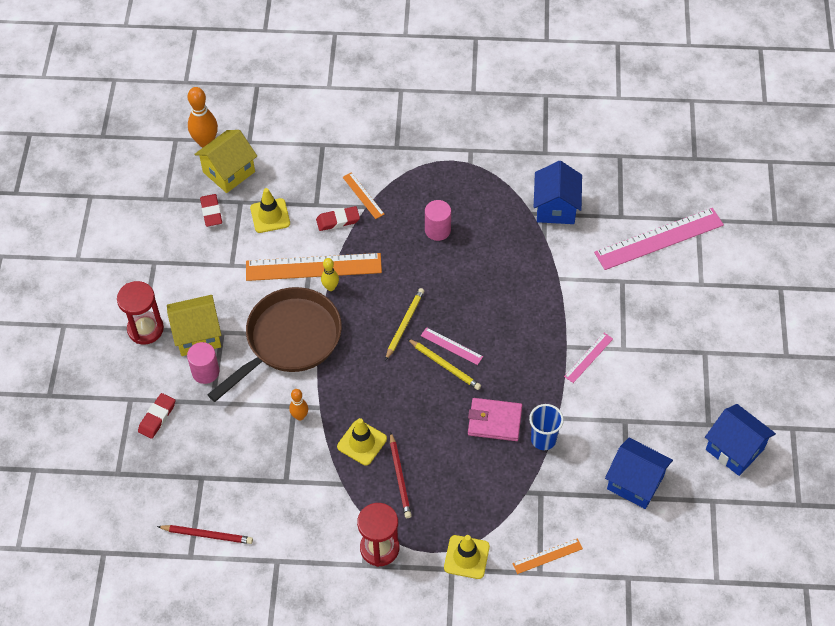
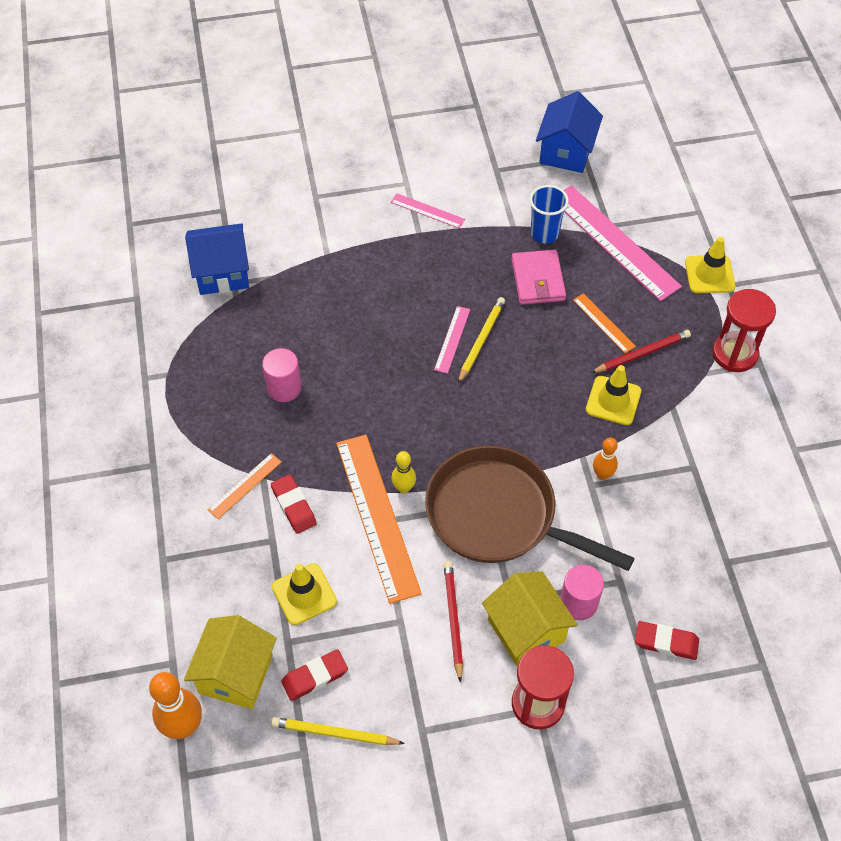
camera: 105 degrees left, 0 degrees up
red pencil [157,525,253,544] -> red pencil moved to [444,561,463,683]
yellow house [194,130,257,193] -> yellow house turned 75 degrees clockwise [184,615,277,709]
yellow pencil [385,288,425,361] -> yellow pencil moved to [271,717,405,745]
orange ruler [512,538,583,574] -> orange ruler moved to [573,293,636,353]
pink ruler [594,208,724,270] -> pink ruler moved to [564,185,682,301]
blue house [705,404,776,476] -> none

